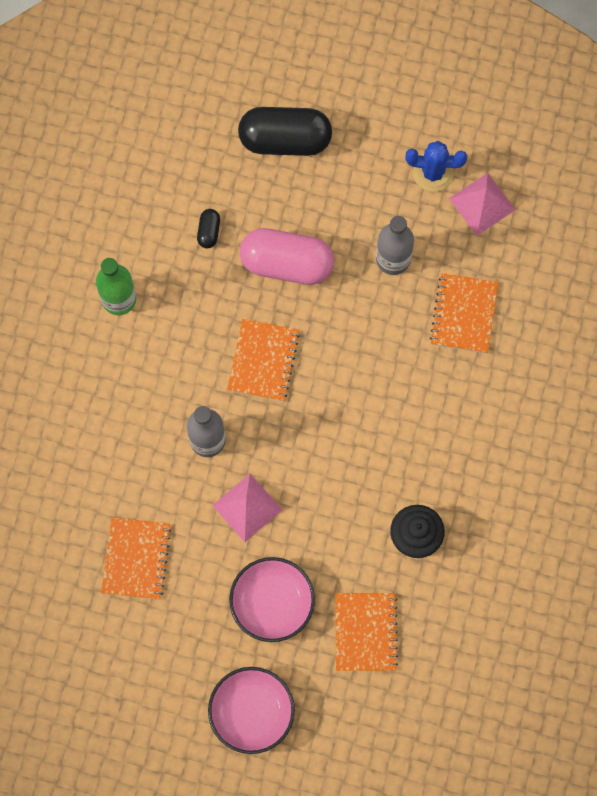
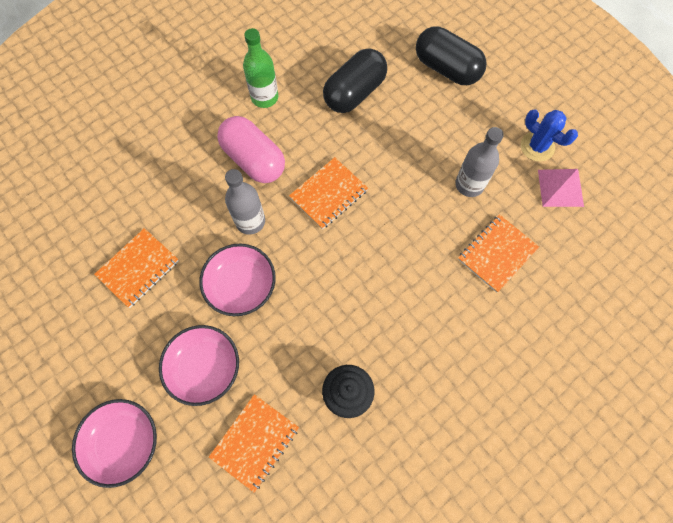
camera: 35 degrees right, 5 degrees down
black capsule [197,209,220,248] -> black capsule [323,48,387,113], size x2.32
pink pyramid [212,474,282,542] -> pink bowl [199,244,276,316]
pink capsule [240,228,334,285] -> pink capsule moved to [217,116,285,183]

